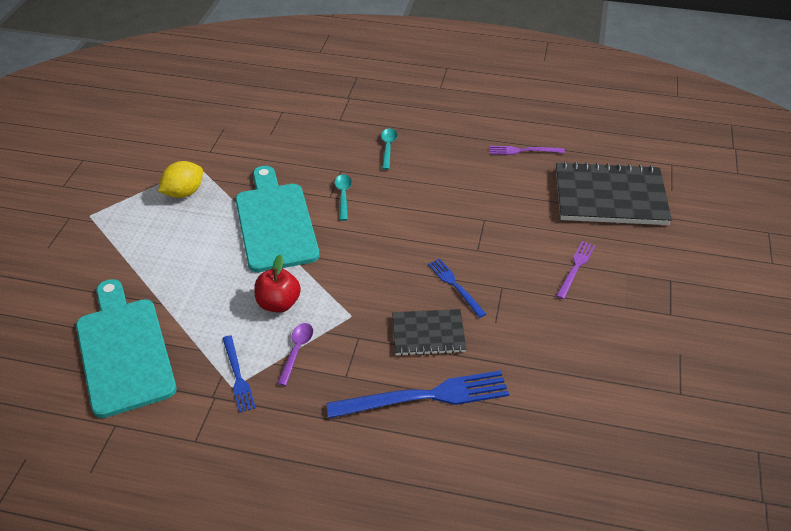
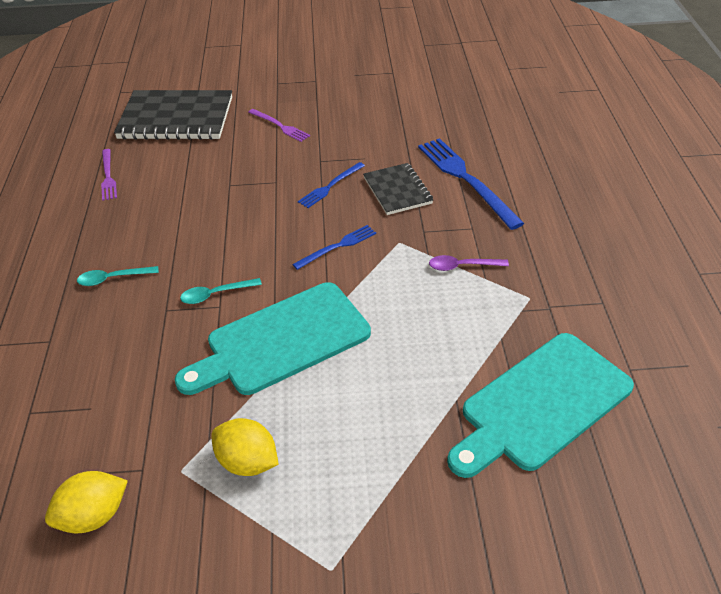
camera: 105 degrees left, 0 degrees up
blue fork [222,335,256,413] -> blue fork moved to [292,225,376,270]
red apple [254,255,301,312] -> none
black notebook [556,161,672,225] -> black notebook turned 75 degrees counterclockwise [114,90,232,140]
purple fork [556,241,595,299] -> purple fork turned 150 degrees counterclockwise [248,109,310,142]
none -> yellow lemon [45,471,128,534]

